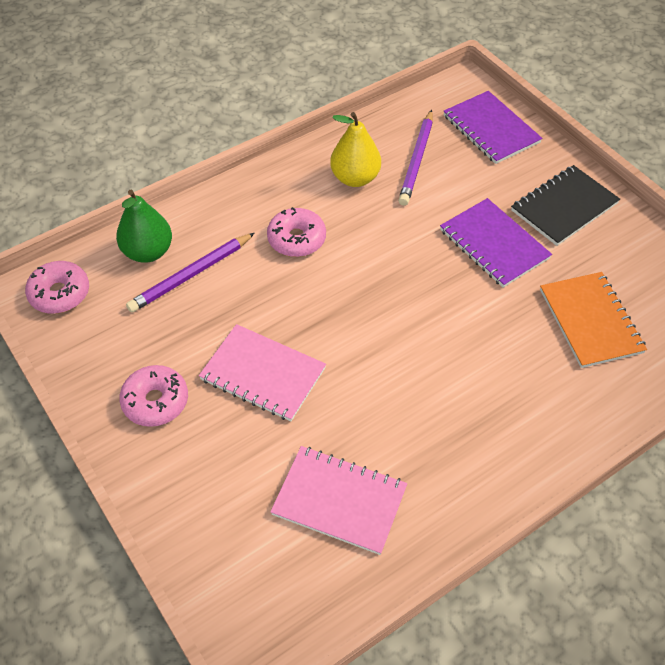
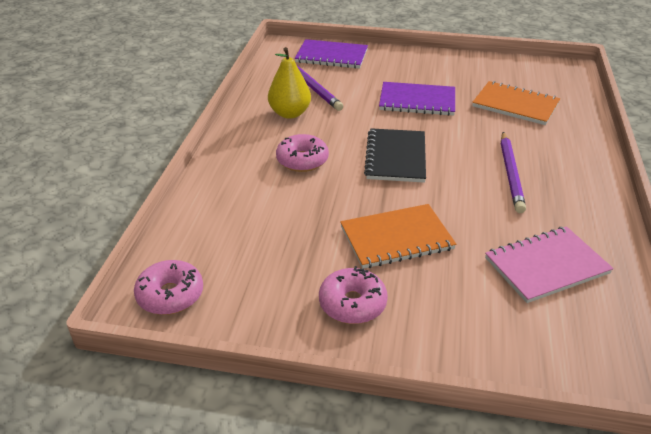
camera: 45 degrees left, 15 degrees down
green pear [116,190,172,263] -> none
purple pencil [126,233,255,313] -> purple pencil moved to [501,132,526,213]
pink notebook [199,324,326,421] -> orange notebook [340,204,456,269]
black notebook [511,165,620,246] -> black notebook moved to [364,128,426,183]

